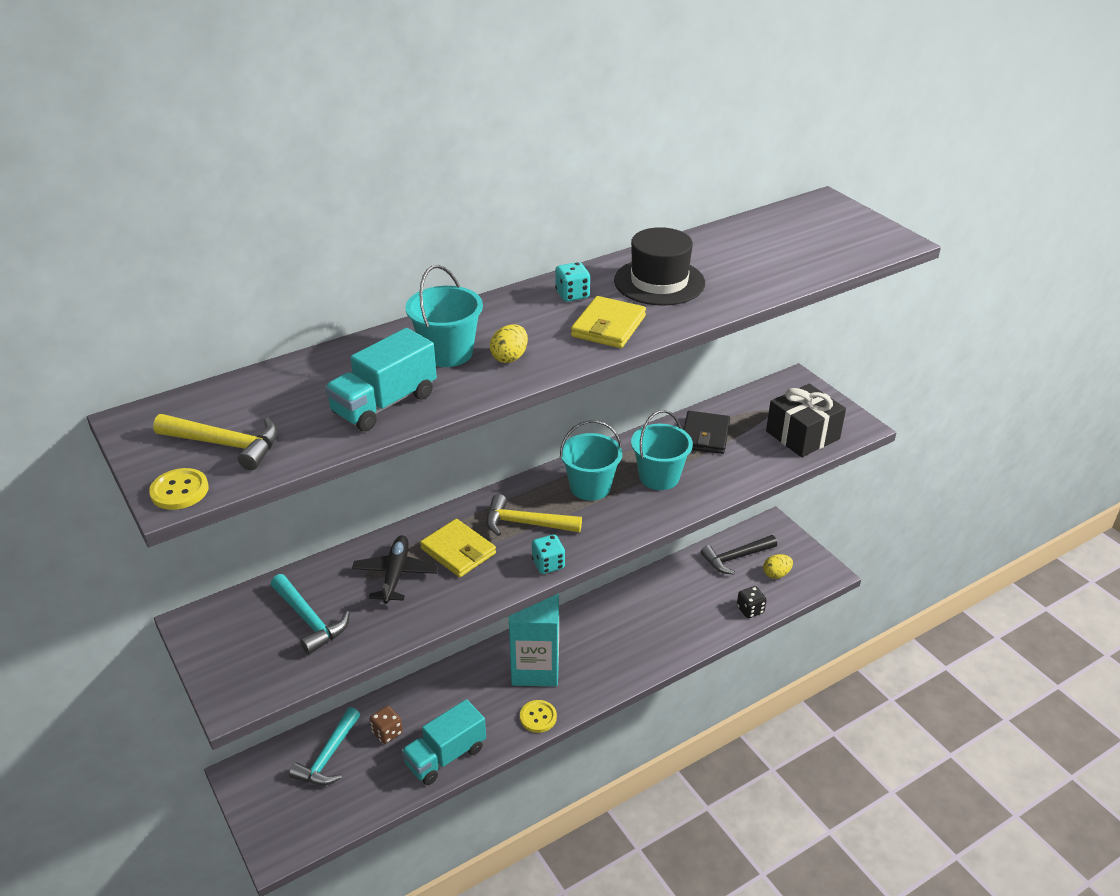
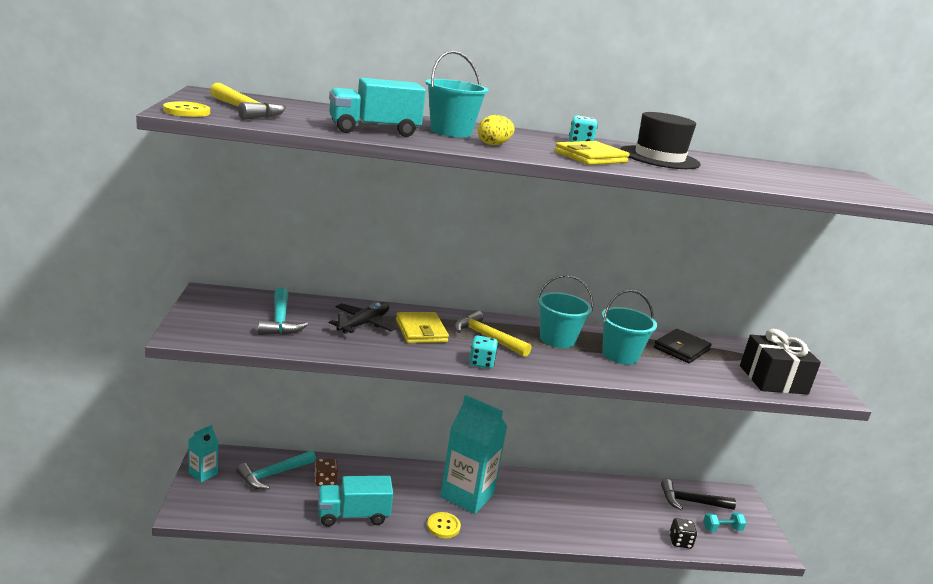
camera: 25 degrees right, 15 degrees down
yellow egg [763,554,793,579] -> turquoise dumbbell [703,512,746,532]
none -> turquoise carton [188,425,218,482]

